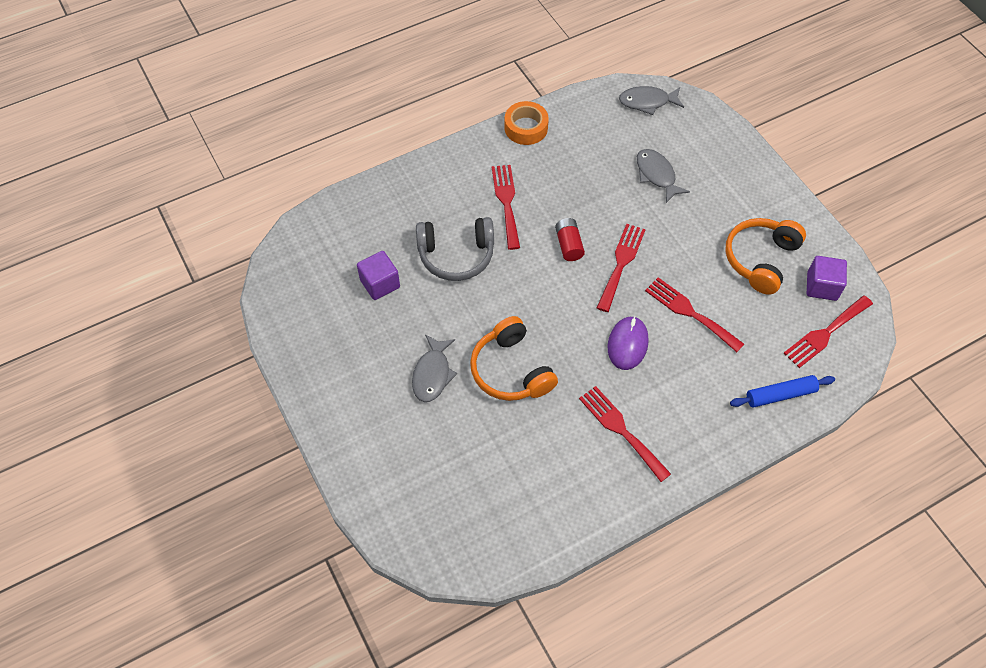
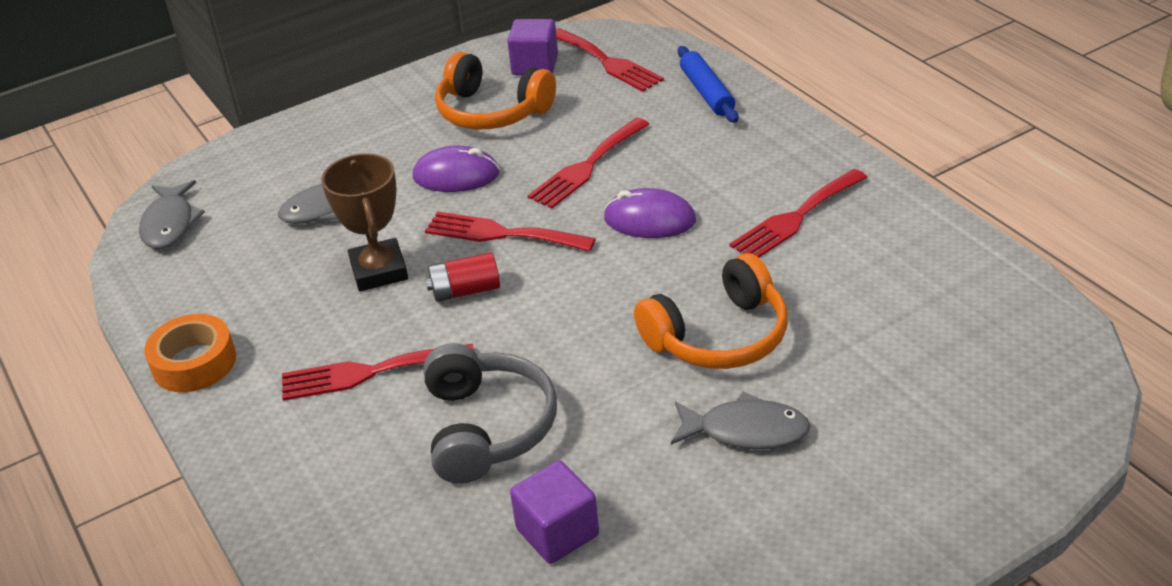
camera: 90 degrees left, 20 degrees down
none -> brown trophy [321,153,408,291]
none -> purple mouse [413,146,500,192]

